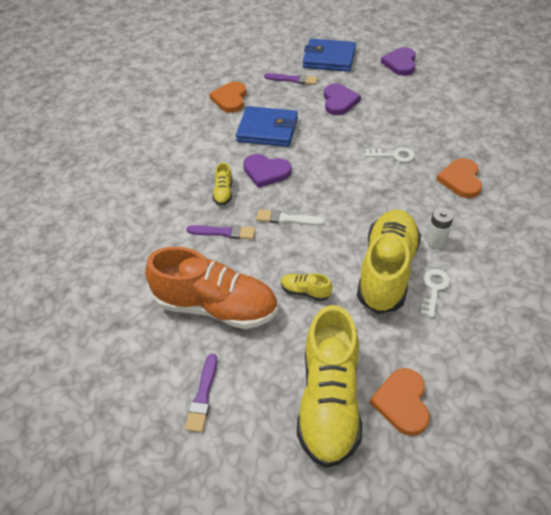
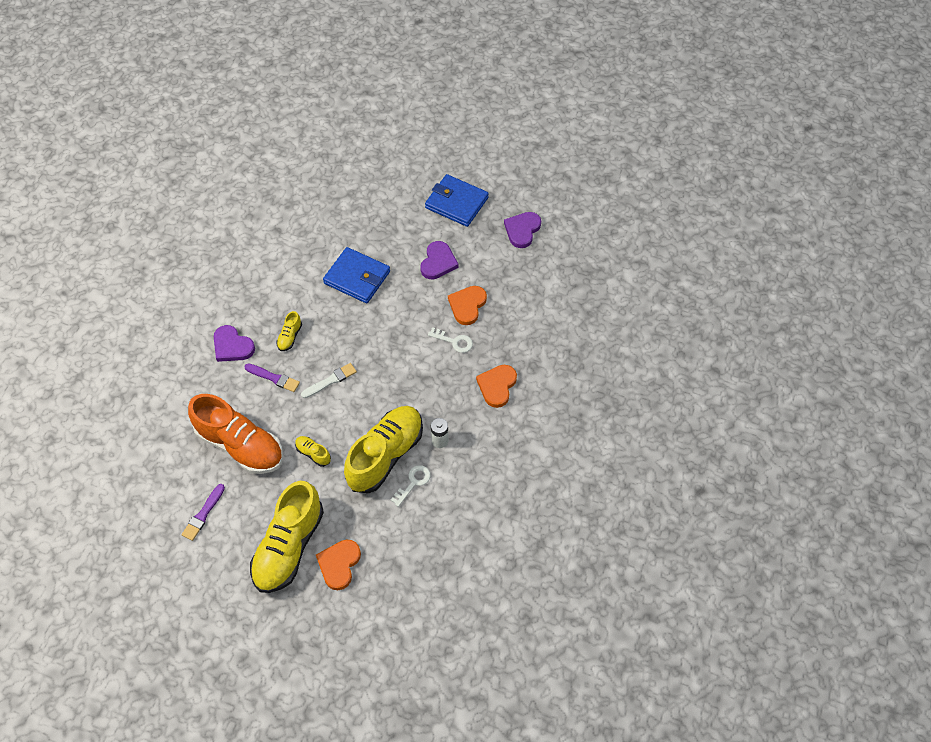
camera: 15 degrees right, 10 degrees up
orange heart [209,81,246,113] -> orange heart moved to [448,286,487,325]
purple heart [243,154,292,188] -> purple heart moved to [214,325,255,362]
white brush [256,209,325,226] -> white brush turned 120 degrees clockwise [301,363,357,398]
purple brush [264,73,318,85] -> none

